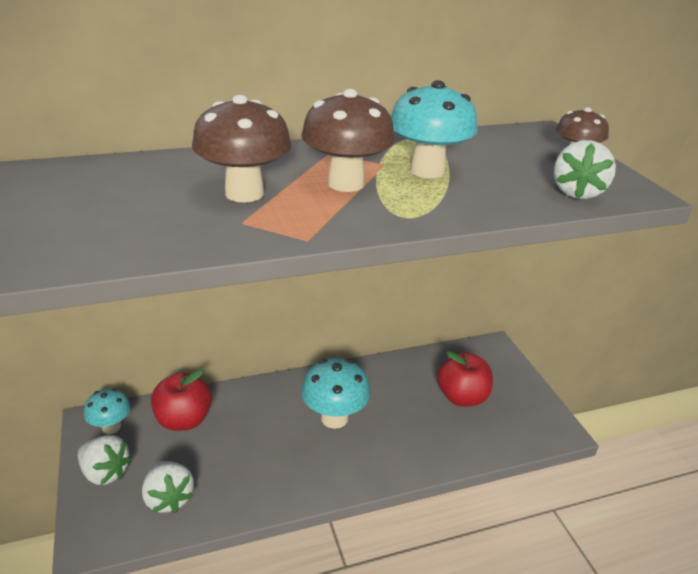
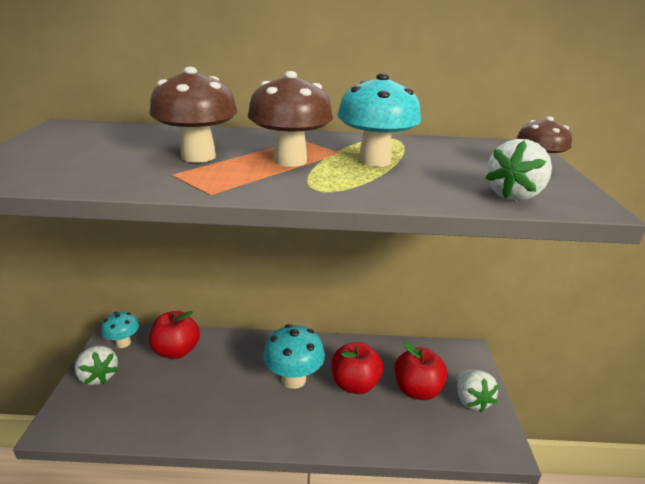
camera: 20 degrees right, 5 degrees down
white strawberry [142,461,194,513] -> white strawberry moved to [457,370,499,412]
none -> red apple [332,342,383,394]

